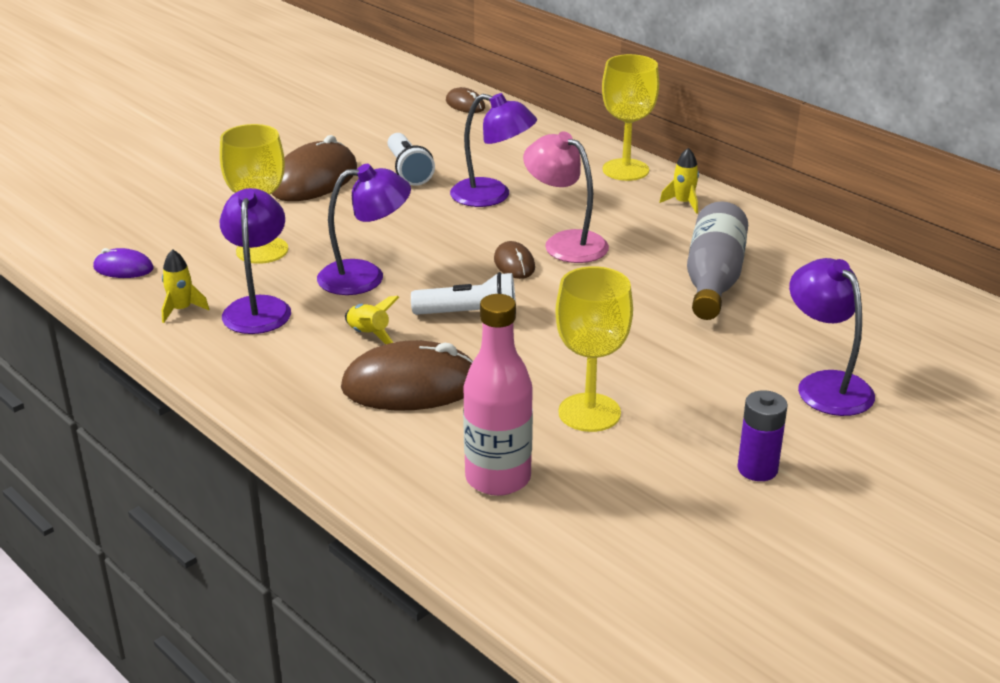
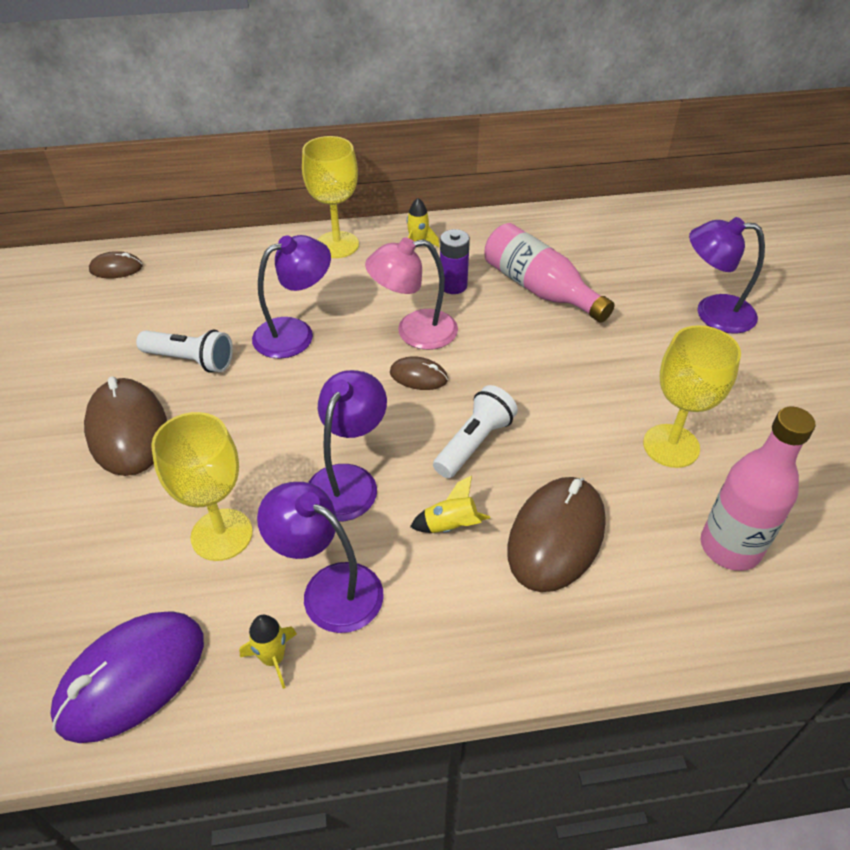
camera: 55 degrees left, 15 degrees up
purple mouse [93,248,154,278] -> purple mouse [50,611,204,743], size x1.97
grey bottle [687,201,748,320] -> pink bottle [485,223,615,323]
purple battery [737,390,788,481] -> purple battery moved to [440,229,470,294]

